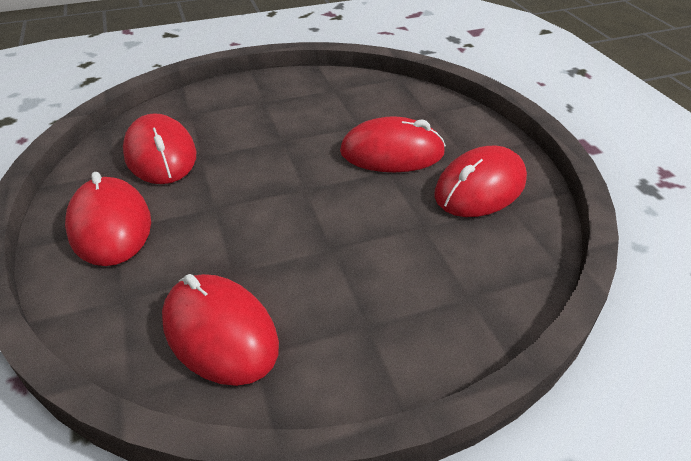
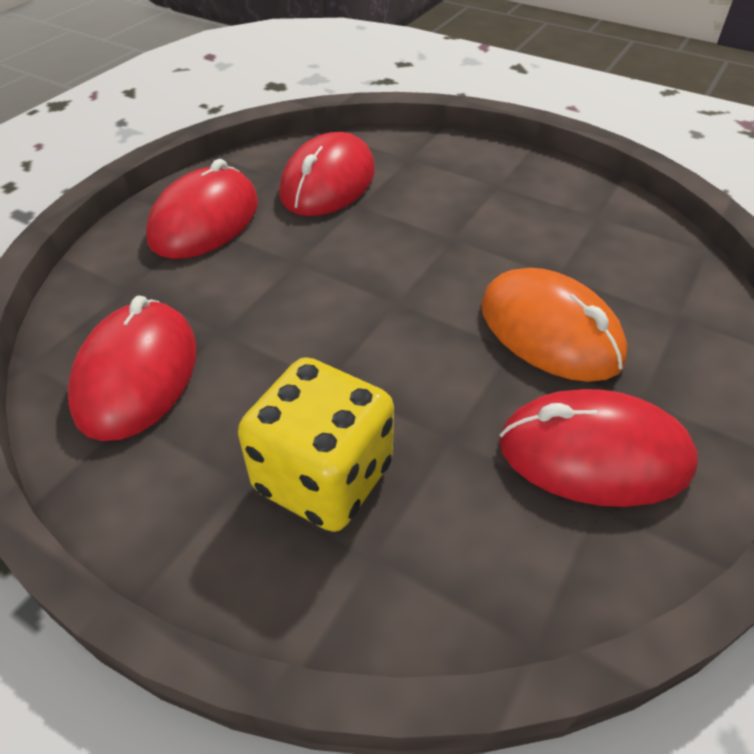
camera: 50 degrees right, 5 degrees up
red mouse [340,116,446,172] -> orange mouse [481,268,627,382]
none -> yellow dice [238,357,394,532]

